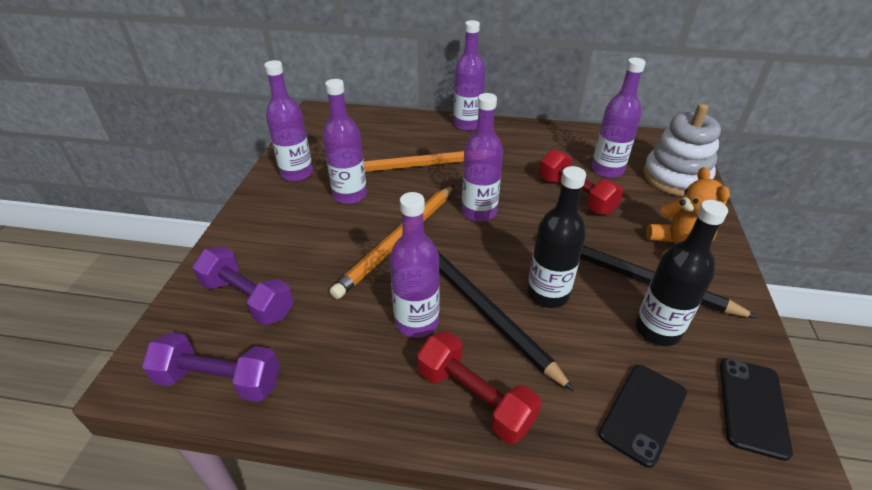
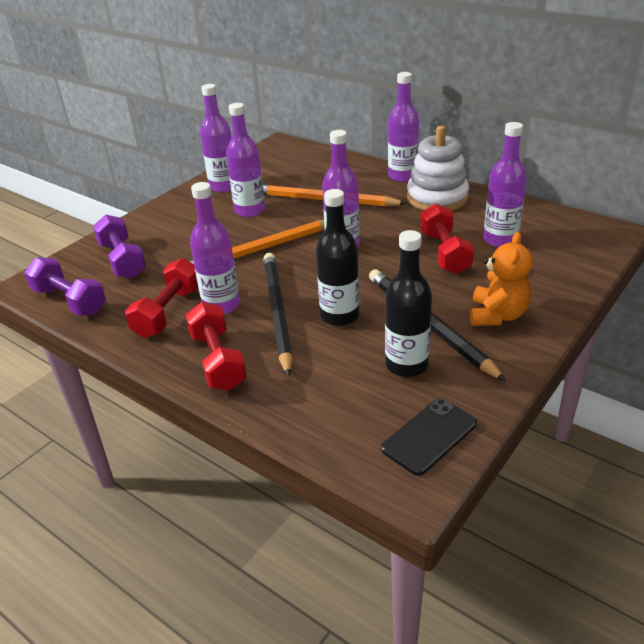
camera: 30 degrees right, 5 degrees down
black phone [599,365,687,468] -> none
white stacking toy [643,104,721,196] -> white stacking toy moved to [407,126,469,211]
none -> red dumbbell [125,258,198,338]

